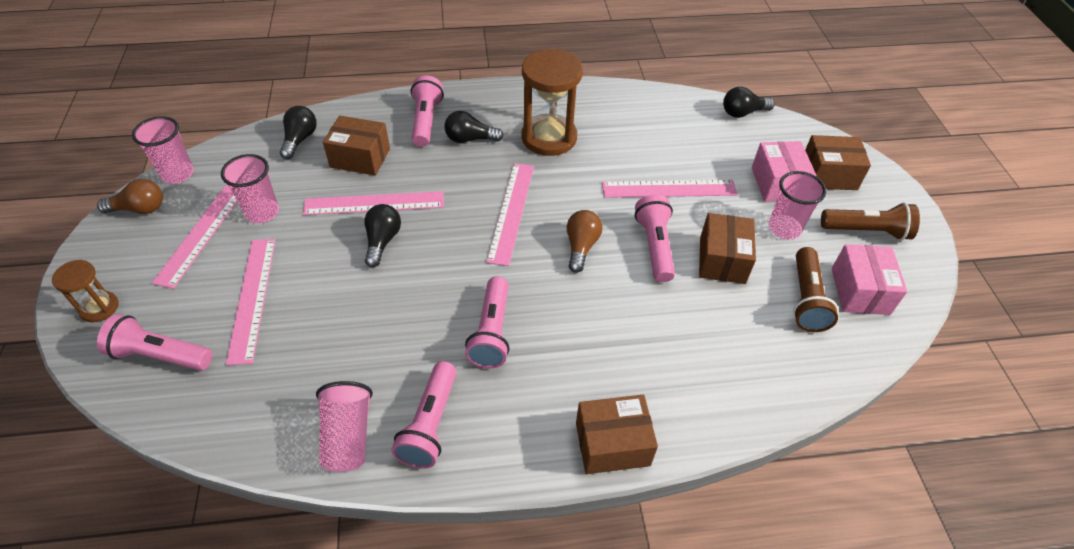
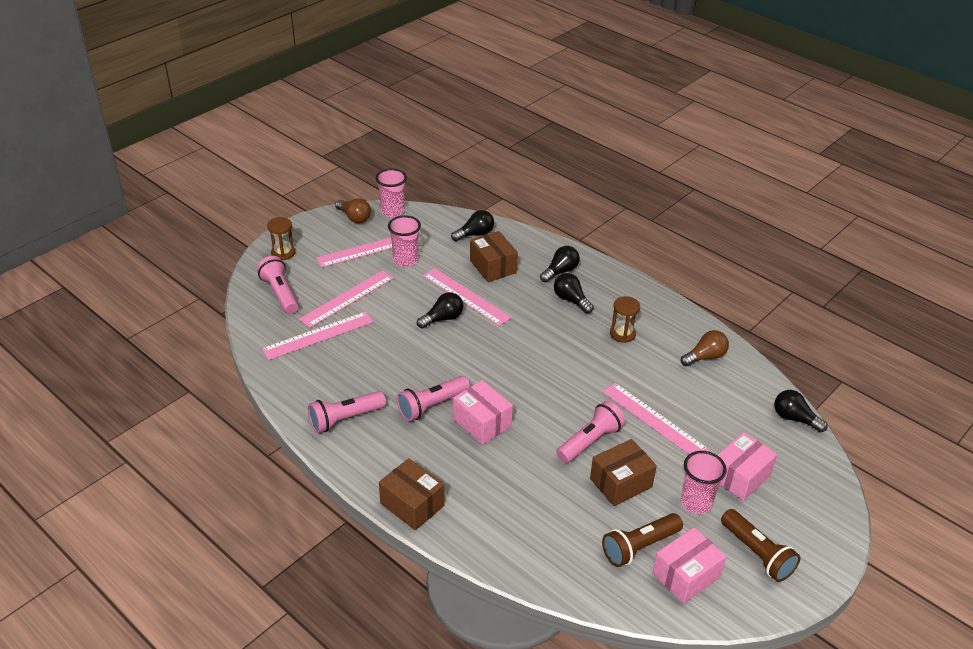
camera: 50 degrees right, 10 degrees down
pink cup [316,381,373,472] -> none
pink flashlight [411,75,444,147] -> black light bulb [540,246,580,283]
pink ruler [486,163,534,266] -> pink ruler moved to [262,311,374,360]
brown hourglass [521,49,583,156] -> brown hourglass [610,296,640,343], size x0.52
brown light bulb [567,210,602,273] -> brown light bulb moved to [681,330,729,367]
brown box [805,135,871,190] -> none
none -> pink box [453,380,513,445]

